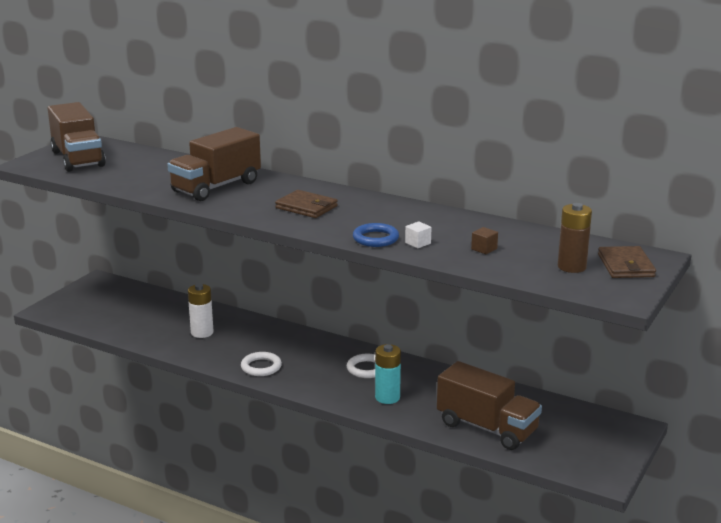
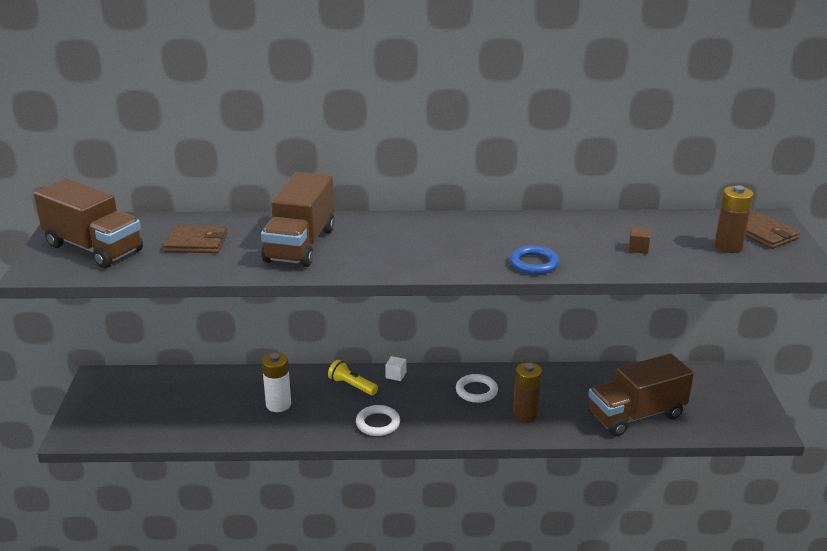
camera: 30 degrees left, 5 degrees up
brown wallet [275,190,338,218] -> brown wallet moved to [163,225,227,253]
turquoise battery [375,344,401,404] -> brown battery [513,362,542,423]
white cube [405,221,431,248] -> white cube moved to [385,356,406,381]
brown truck [437,361,542,450] -> brown truck turned 150 degrees clockwise [588,353,694,436]
none -> yellow flashlight [328,360,378,395]

